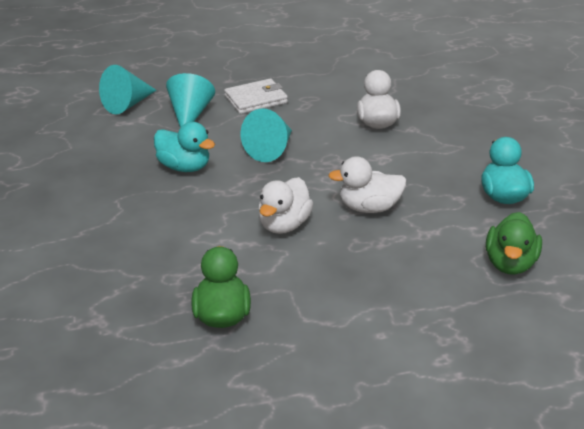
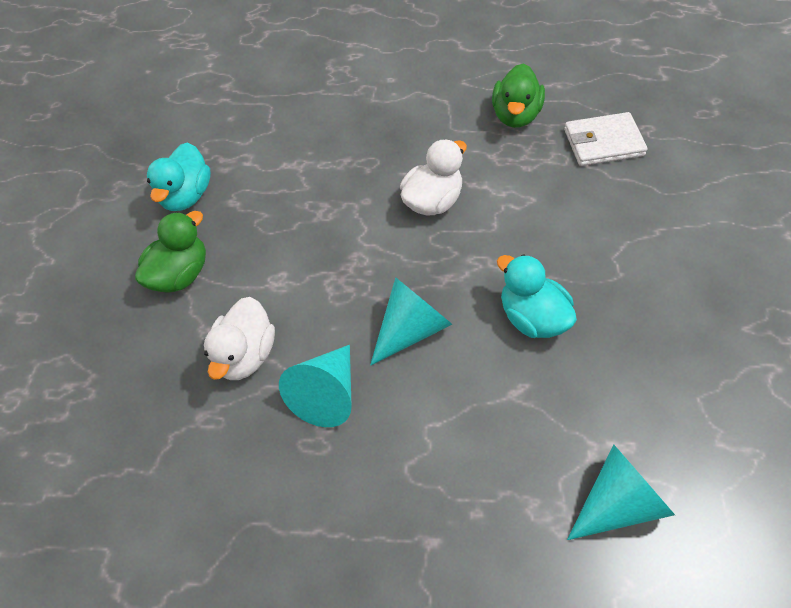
camera: 160 degrees left, 20 degrees up
turquoise cone [166,73,215,128] -> turquoise cone moved to [279,345,352,427]
white wallet [224,78,288,114] -> white wallet moved to [564,112,648,166]
white duck [328,156,407,213] -> none
green duck [486,212,542,275] -> green duck moved to [135,211,206,293]

